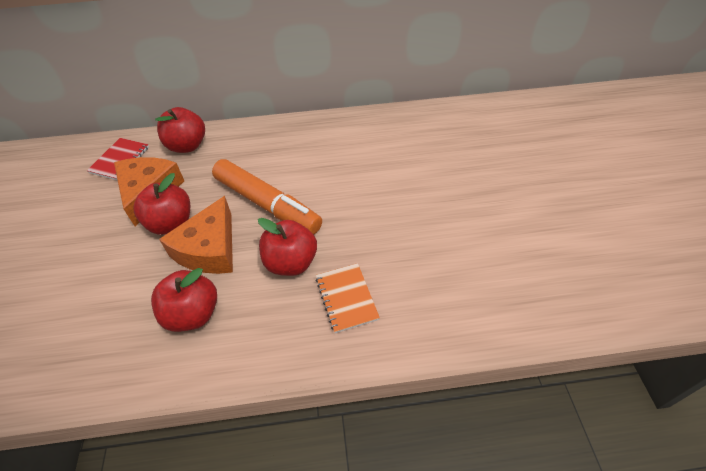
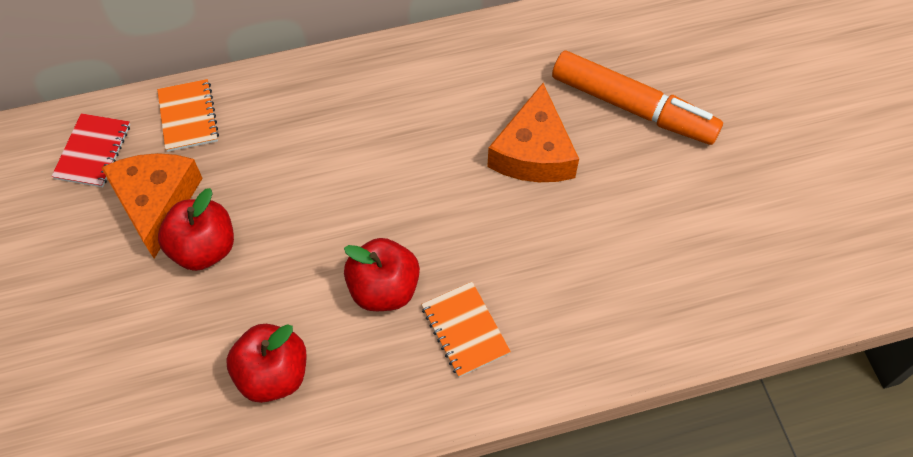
camera: 10 degrees left, 10 degrees up
red apple [155,107,205,153] -> orange notebook [157,79,219,152]
orange cheese [159,196,233,274] -> orange cheese moved to [487,83,579,182]
orange marker [212,159,322,234] -> orange marker moved to [552,51,723,145]

